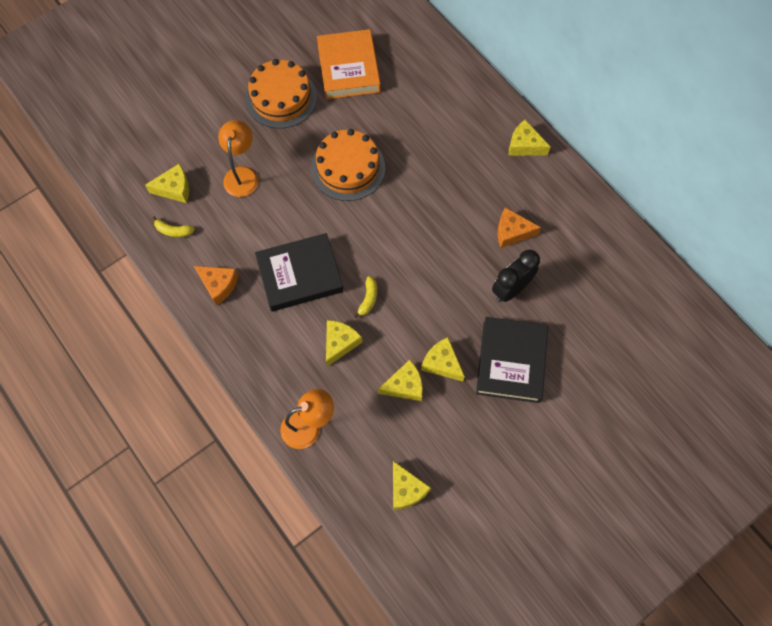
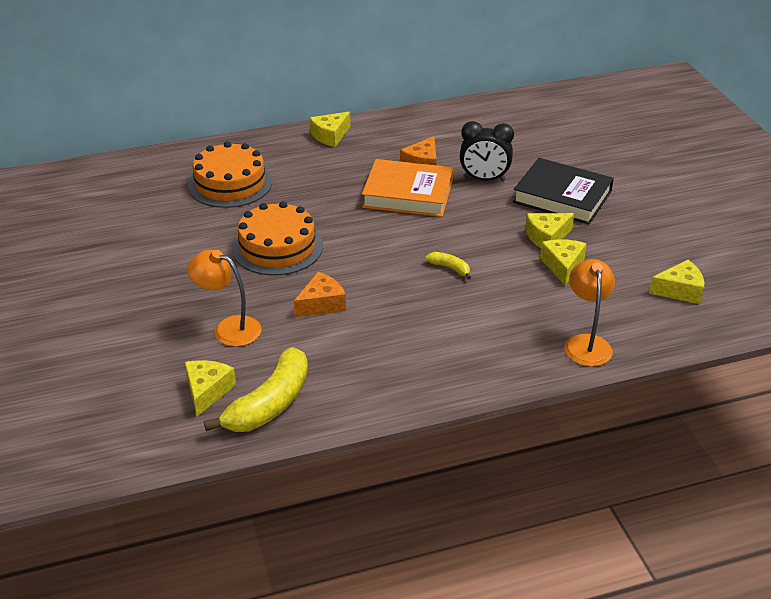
camera: 70 degrees left, 30 degrees down
yellow banana [152,216,195,237] -> yellow banana [204,347,308,432], size x2.18
orange cheese [194,266,238,306] -> orange cheese moved to [294,272,346,317]
orange cake [245,59,317,129] -> orange cake moved to [188,141,272,208]
black book [255,233,343,312] -> none
orange book [317,29,381,99] -> orange book moved to [362,159,453,217]
yellow cheese [326,320,362,367] -> none
black clock [492,249,540,302] -> black clock turned 60 degrees counterclockwise [460,121,514,181]

